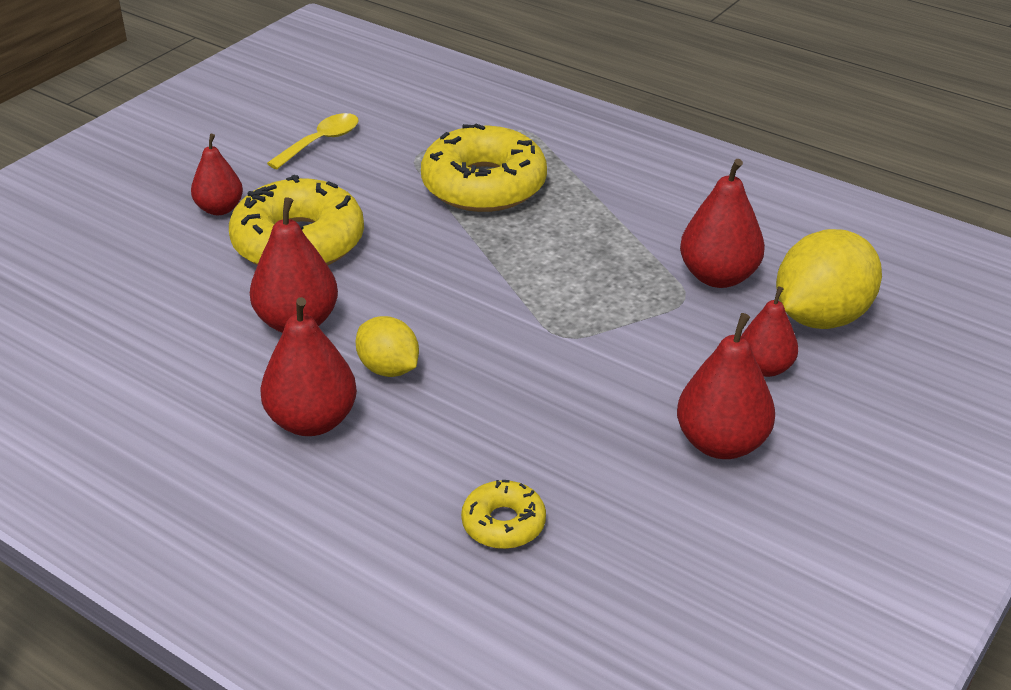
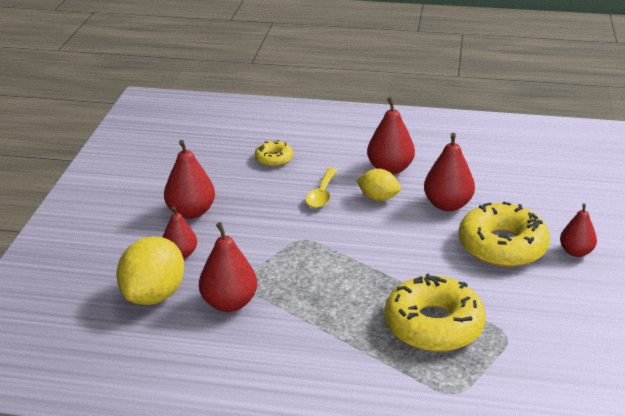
camera: 155 degrees right, 5 degrees down
yellow spoon [267,113,359,169] -> yellow spoon moved to [305,168,337,208]

